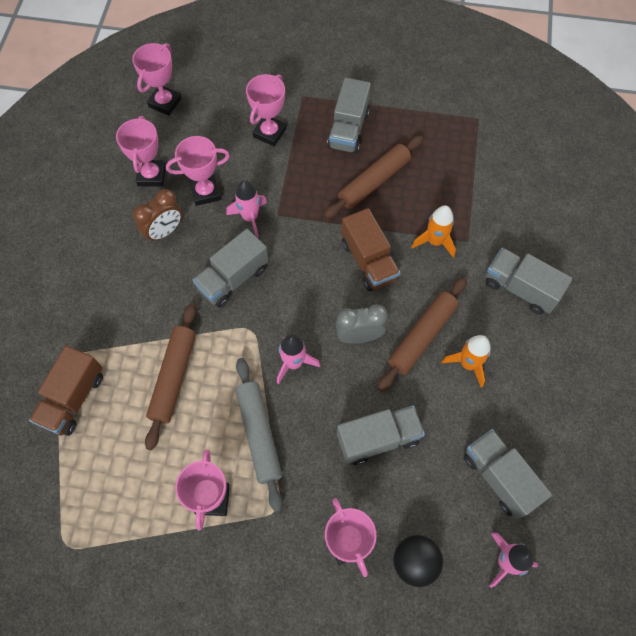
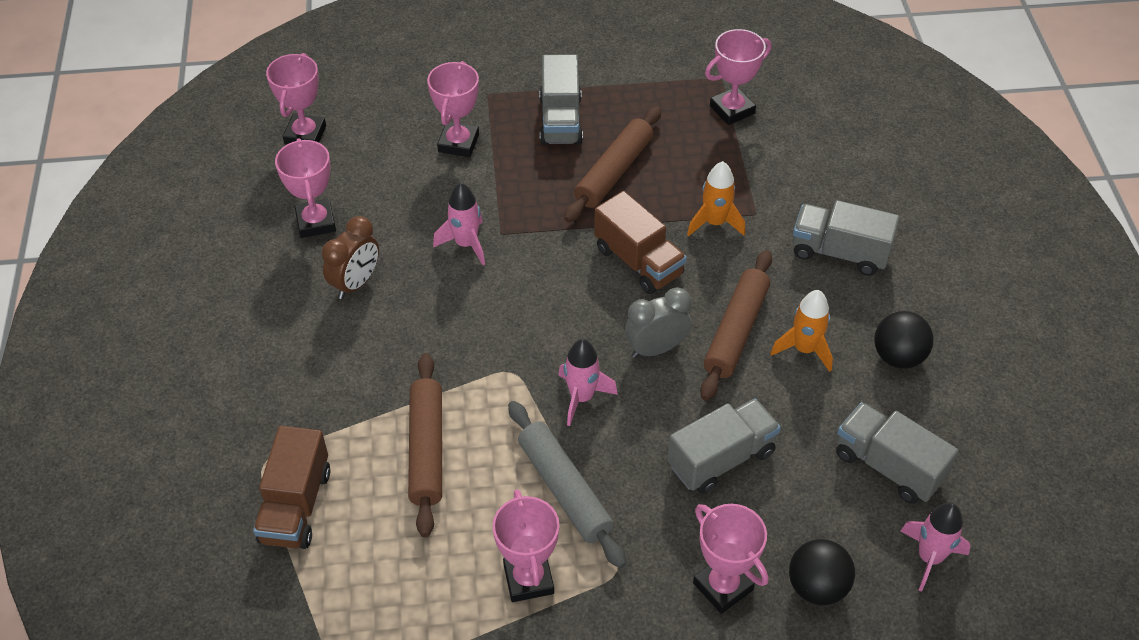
camera: 15 degrees left, 15 degrees down
pink trophy [166,136,230,206] -> pink trophy moved to [705,29,772,125]
grey truck [193,229,269,307] -> none
none -> black ball [874,311,934,369]

